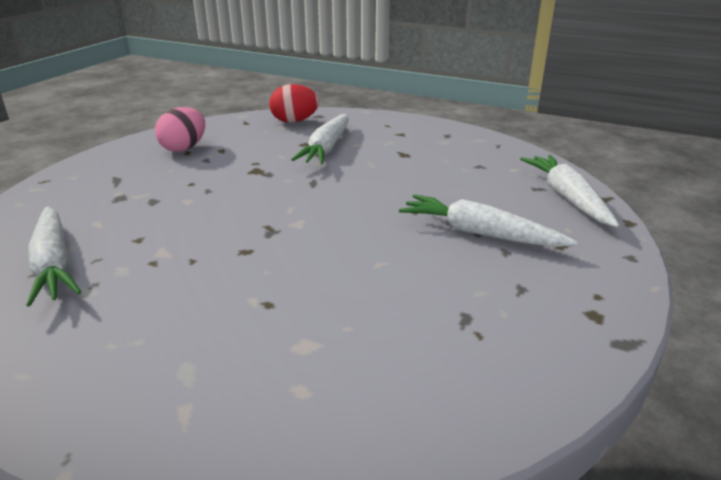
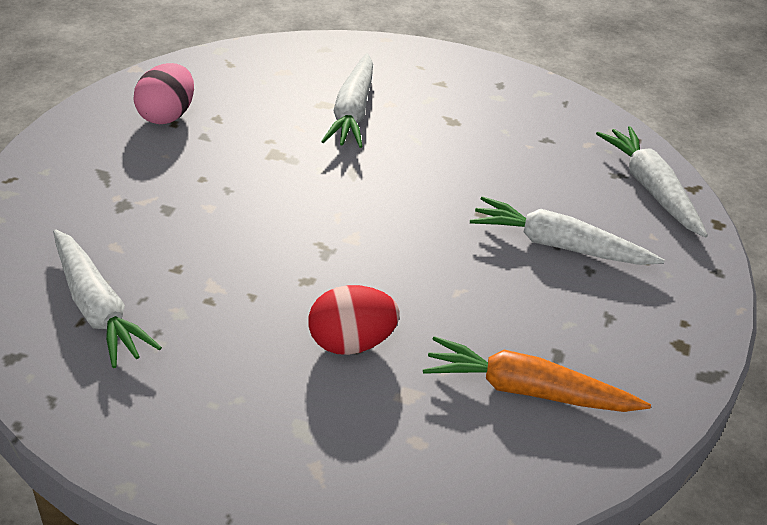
camera: 10 degrees left, 10 degrees up
red egg [269,84,319,123] -> red egg moved to [308,285,400,355]
none -> orange carrot [423,336,651,412]

